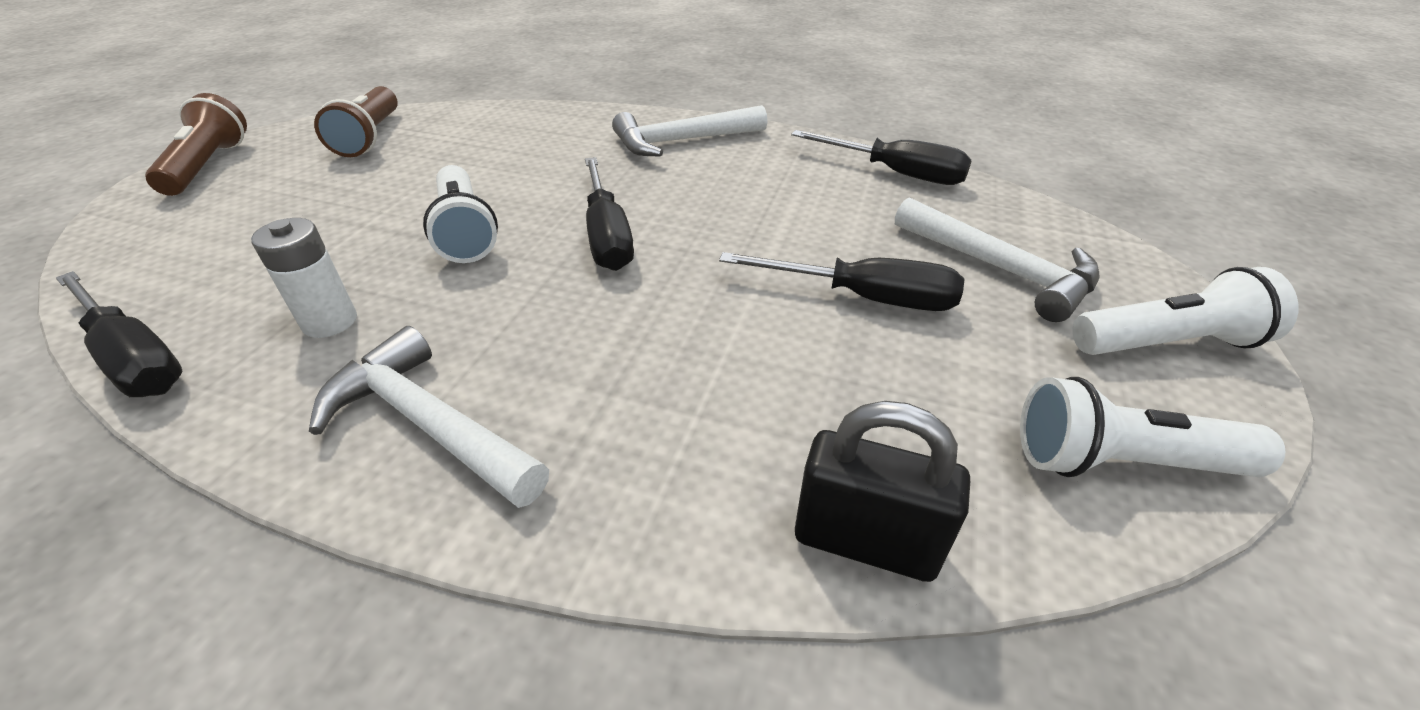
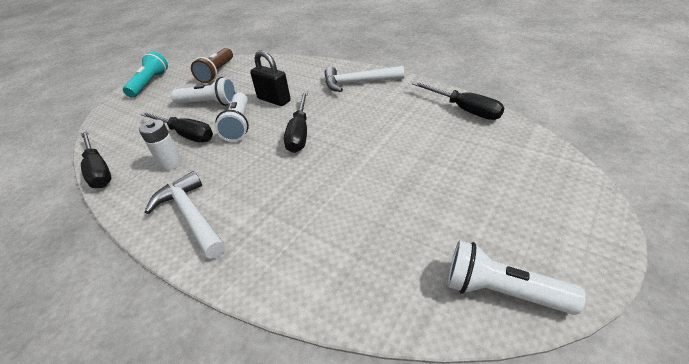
camera: 20 degrees right, 0 degrees up
brown flashlight [145,93,247,196] -> turquoise flashlight [123,51,168,98]
black screwdriver [719,252,964,311] -> black screwdriver moved to [140,112,213,142]
black padlock [795,401,970,582] -> black padlock moved to [250,50,291,106]
white hammer [895,197,1099,322] -> none
white flashlight [1072,267,1299,355] -> white flashlight moved to [171,77,237,106]

